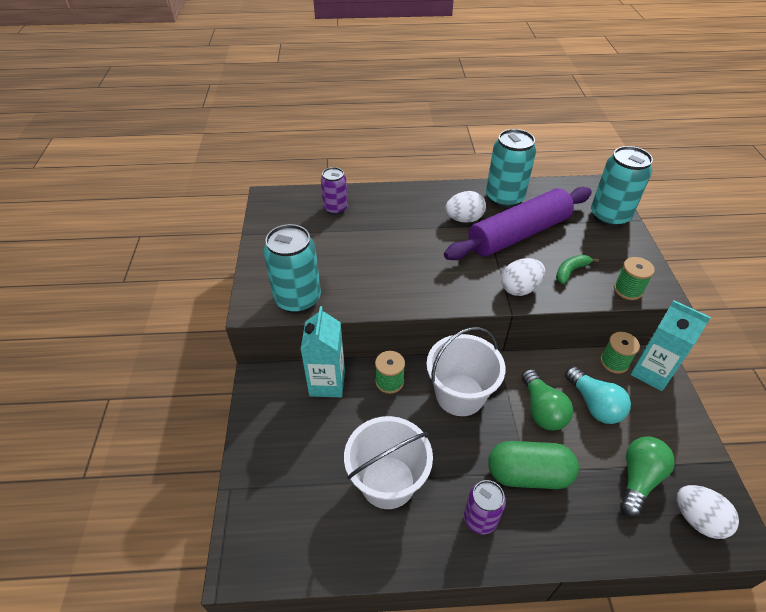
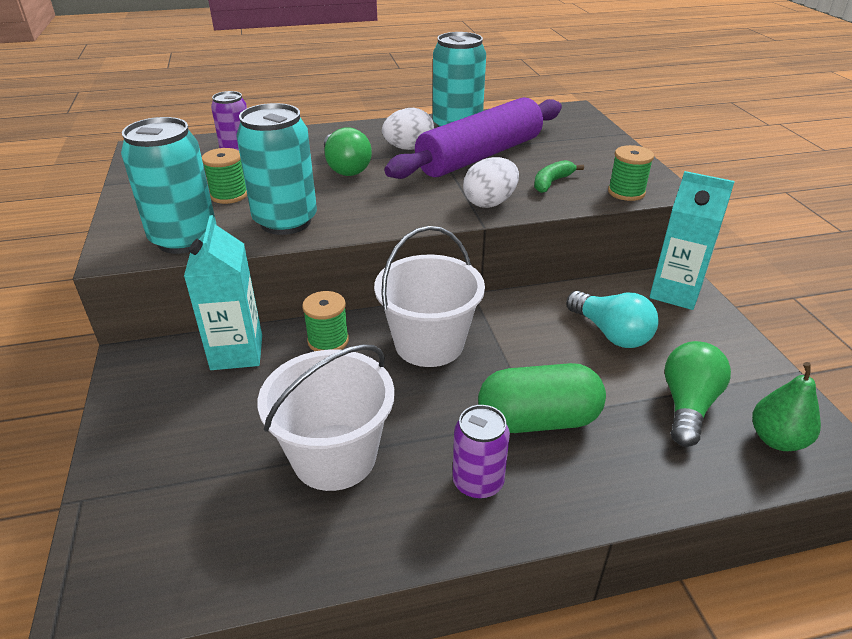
camera: 10 degrees left, 10 degrees down
green light bulb [522,369,573,431] -> green light bulb moved to [324,127,372,176]
turquoise can [591,146,653,227] -> turquoise can moved to [236,103,317,235]
green spool [600,332,640,374] -> green spool moved to [202,148,247,204]
white egg [677,485,739,539] -> green pear [752,362,821,451]

